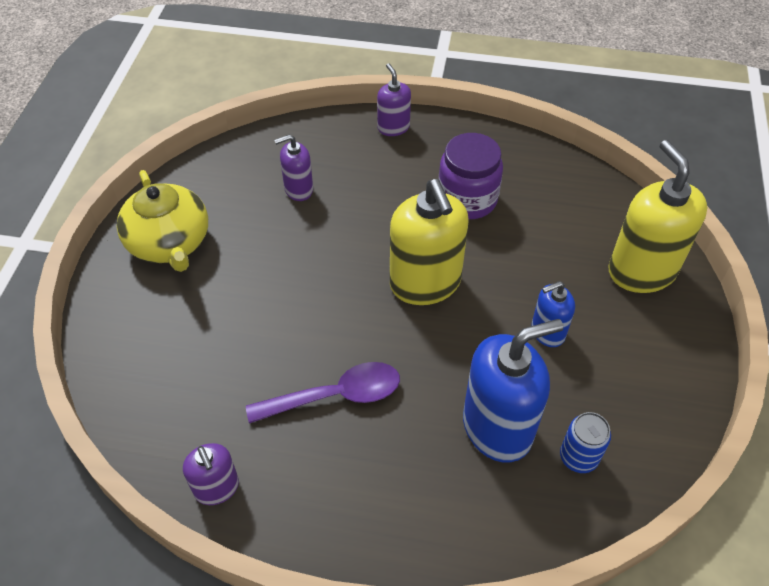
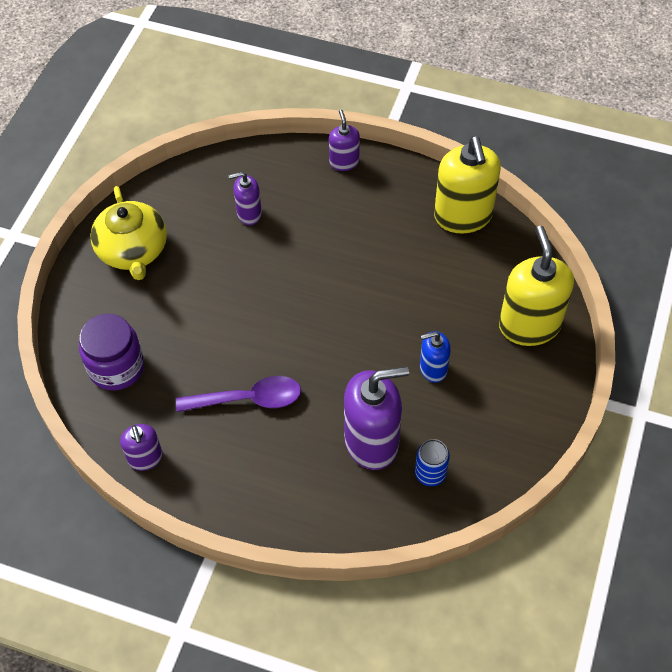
camera: 10 degrees right, 5 degrees up
yellow soap dispenser [390,179,468,305] -> yellow soap dispenser moved to [434,136,501,234]
purple jar [438,133,503,220] -> purple jar moved to [79,314,144,391]
blue soap dispenser [463,319,563,462] -> purple soap dispenser [344,366,409,470]

